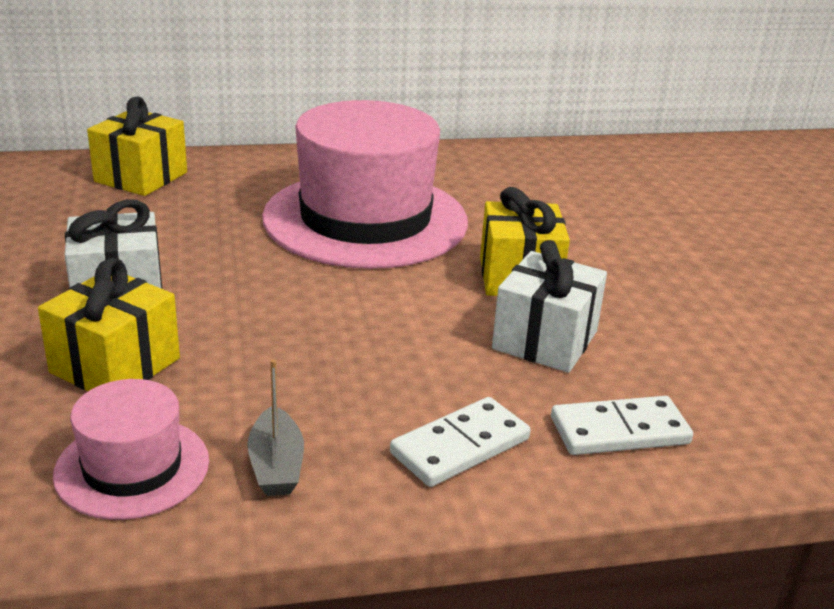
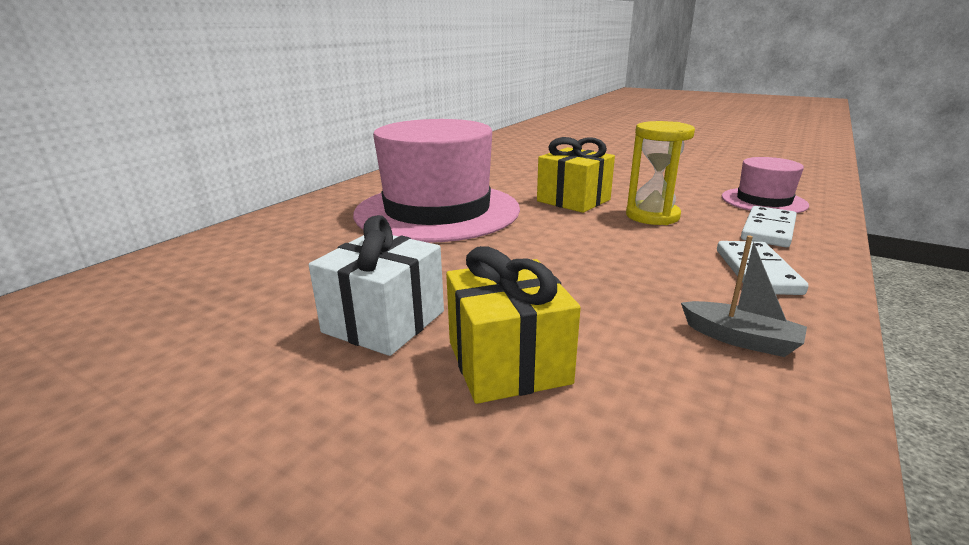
camera: 45 degrees left, 5 degrees down
pink hat [53,379,209,520] -> pink hat moved to [722,157,809,213]
yellow gift [87,97,187,196] -> none
white gift [492,240,607,373] -> yellow hourglass [626,121,695,225]

